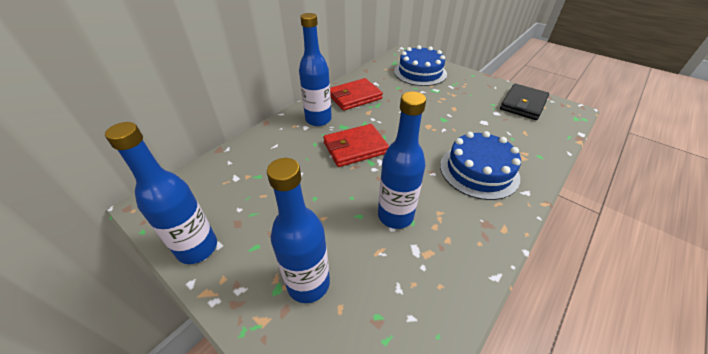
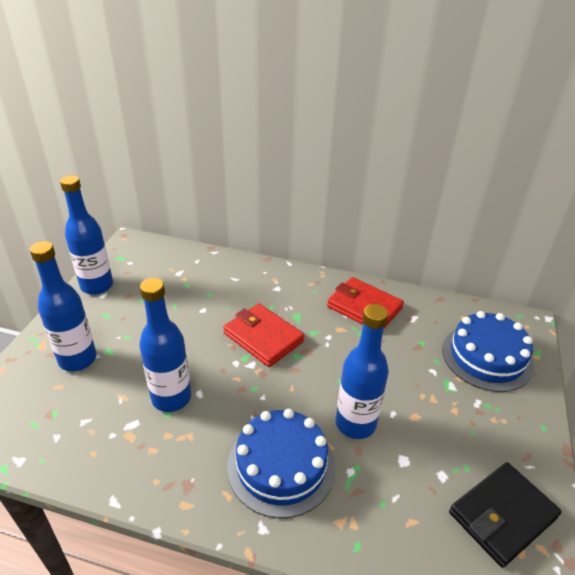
camera: 65 degrees right, 5 degrees down
blue bottle [299,13,332,126] -> blue bottle moved to [336,304,389,439]
black wallet [500,84,549,120] -> black wallet turned 45 degrees counterclockwise [449,462,562,568]

